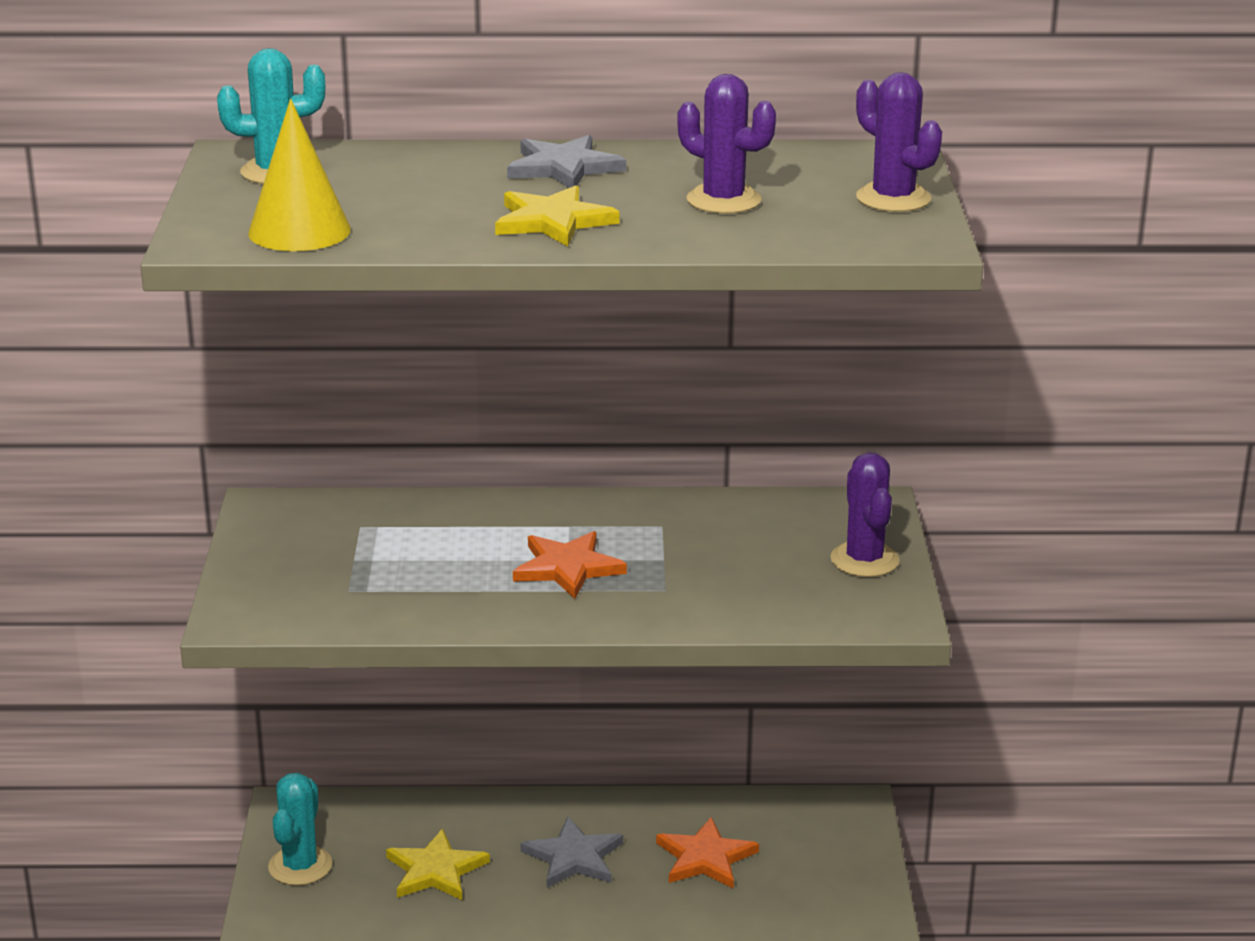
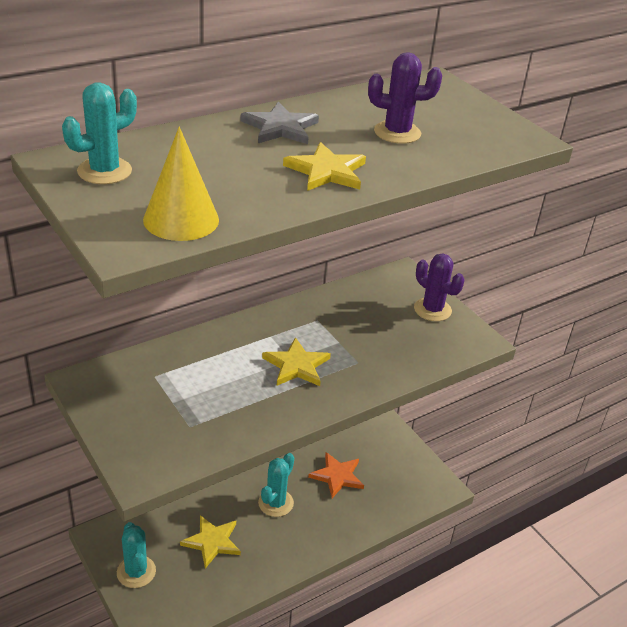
camera: 35 degrees left, 10 degrees up
orange star [513,531,627,599] -> yellow star [262,337,331,386]
grey star [521,817,623,888] -> turquoise cactus [258,453,294,517]
purple cactus [856,72,942,212] -> none

